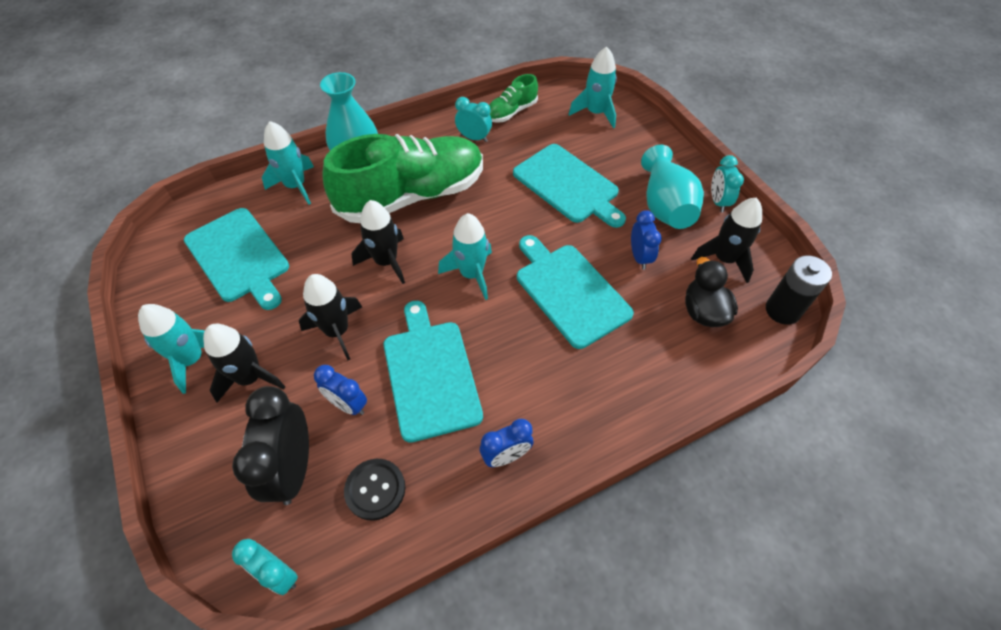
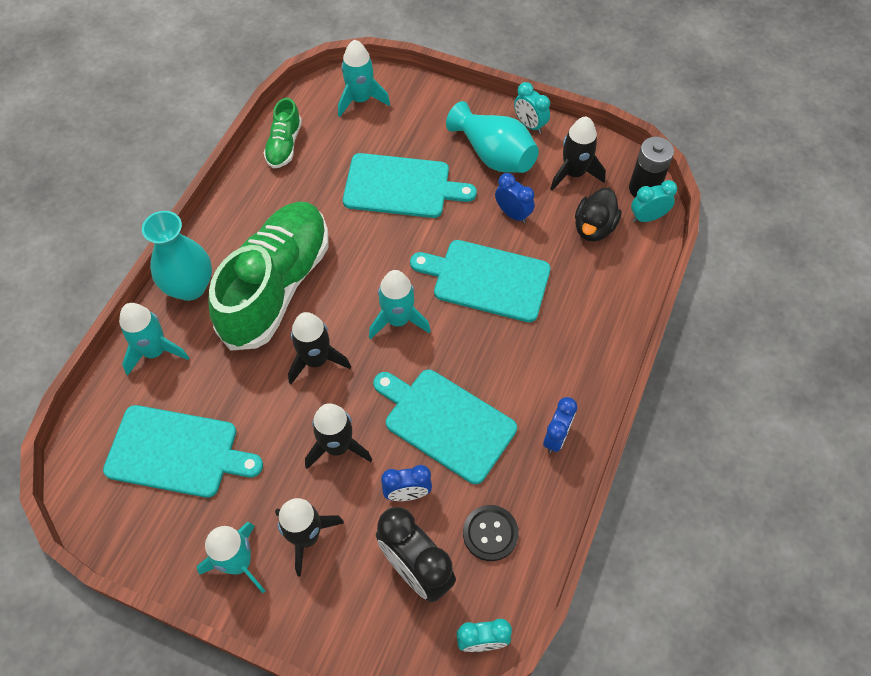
camera: 40 degrees left, 5 degrees up
turquoise clock [455,97,492,142] -> turquoise clock moved to [631,180,677,222]
black duck [685,257,738,327] -> black duck turned 105 degrees counterclockwise [575,188,622,241]

